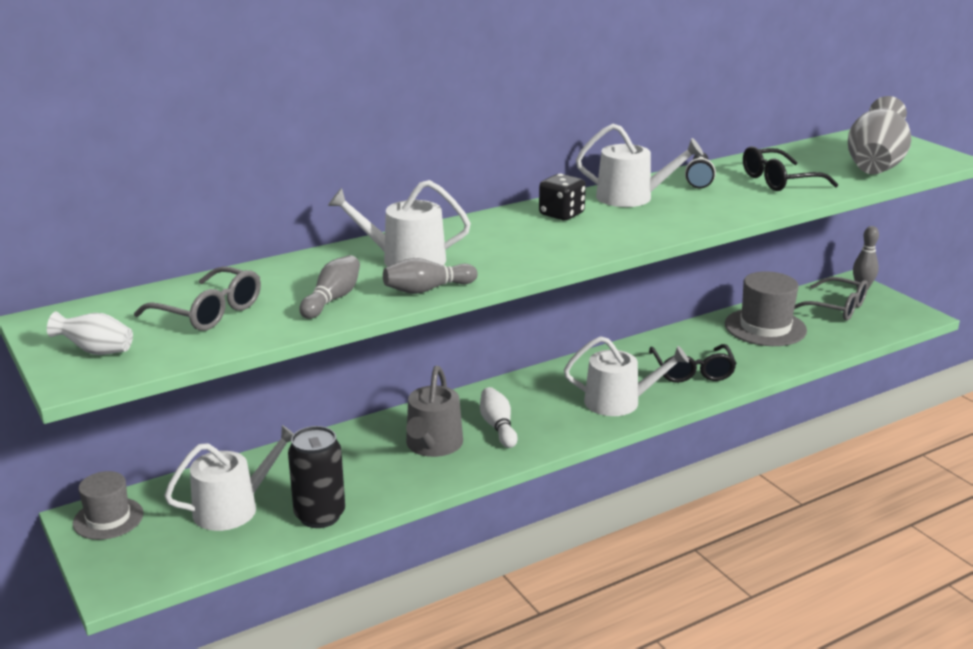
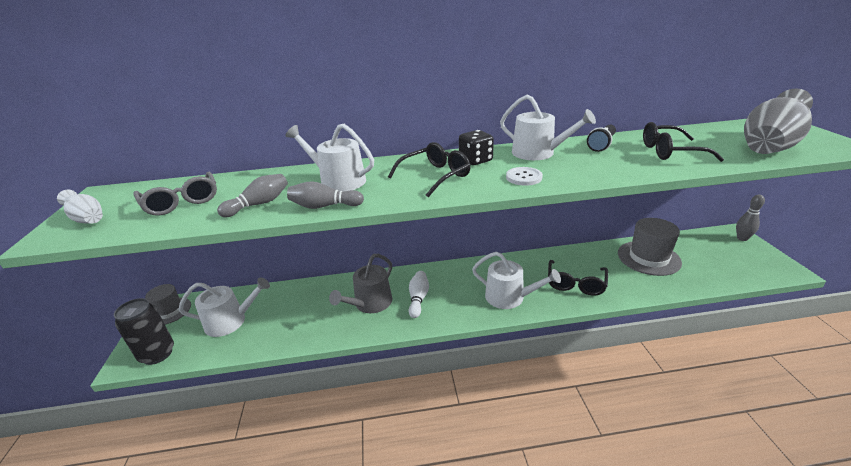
camera: 25 degrees right, 5 degrees up
black can [288,426,345,528] -> black can moved to [114,298,174,365]
grey glasses [794,277,868,321] -> none
none -> black glasses [388,142,470,197]
none -> white button [506,167,543,186]

